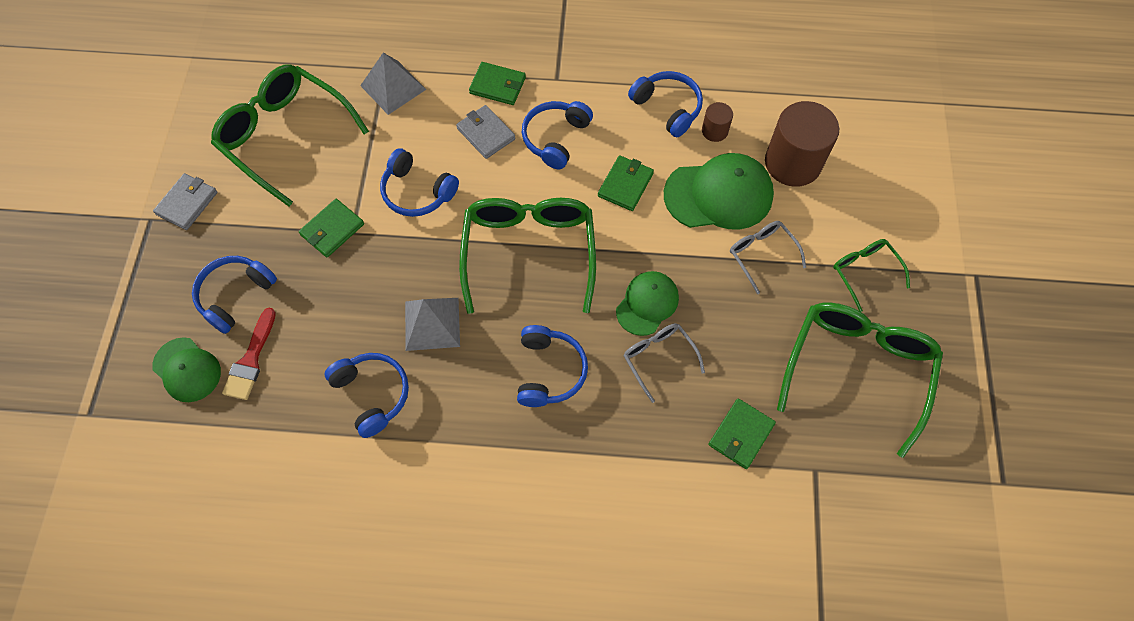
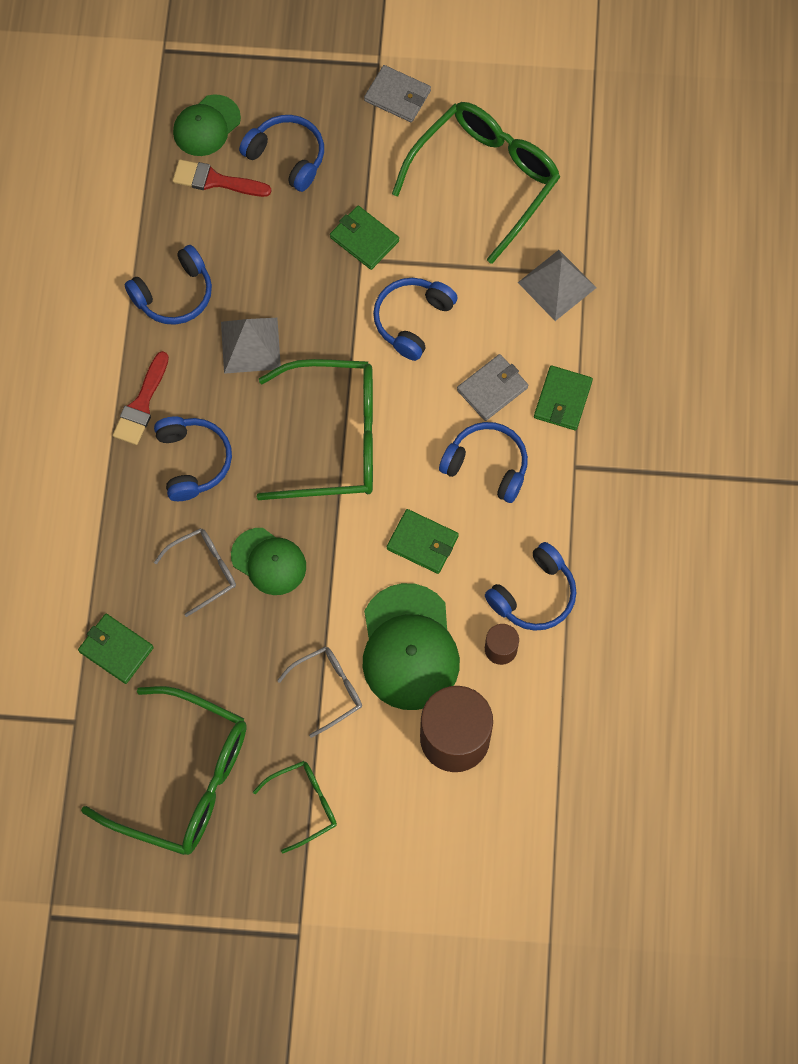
camera: 90 degrees right, 5 degrees up
blue headphones [517,325,588,407] -> blue headphones turned 105 degrees counterclockwise [154,416,232,501]
none -> red brush [113,351,169,445]

